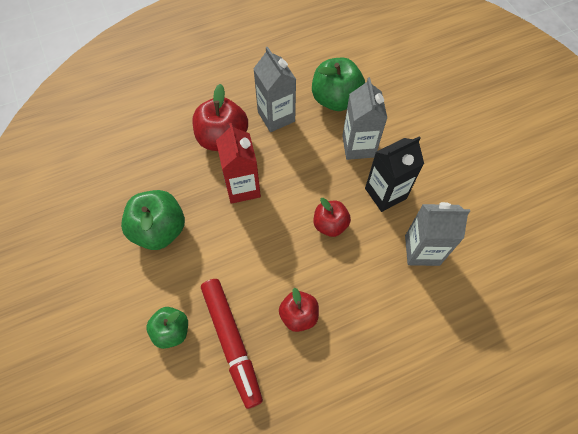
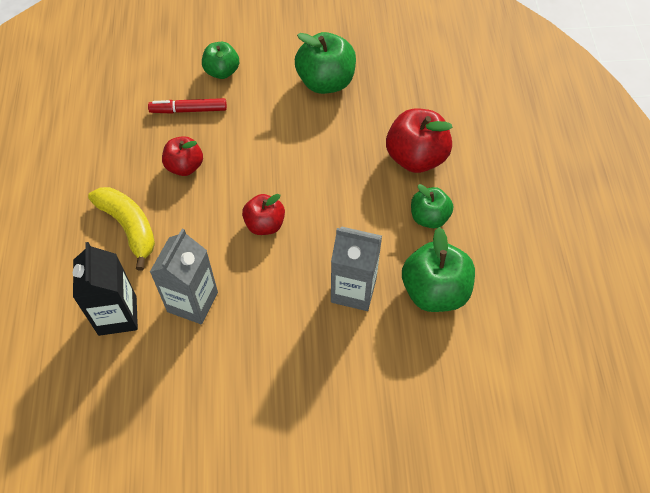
camera: 110 degrees right, 5 degrees down
red marker [201,279,263,409] -> red marker [148,98,227,114], size x0.63
red carton [216,123,261,204] -> none
grey carton [253,46,296,132] -> green apple [411,184,453,228]
black carton [365,136,424,212] -> black carton moved to [73,242,138,336]
none -> yellow banana [88,187,155,271]

